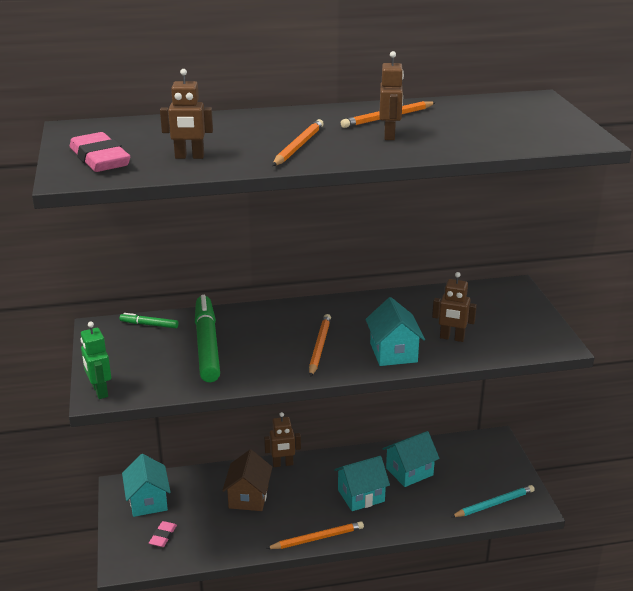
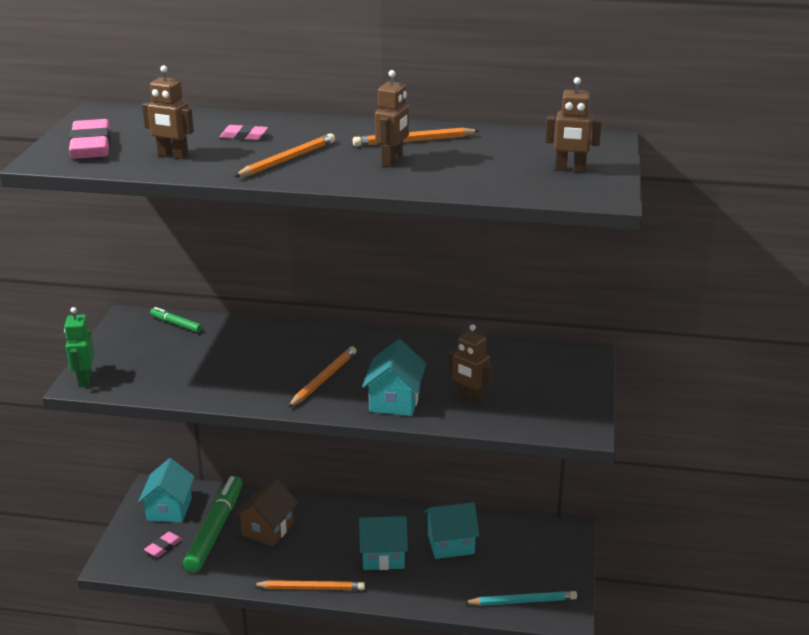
camera: 20 degrees right, 0 degrees up
green marker [195,295,220,382] -> green marker moved to [183,476,242,573]
brown robot [264,412,301,467] -> brown robot moved to [545,77,602,172]
none -> pink eraser [220,125,268,140]

